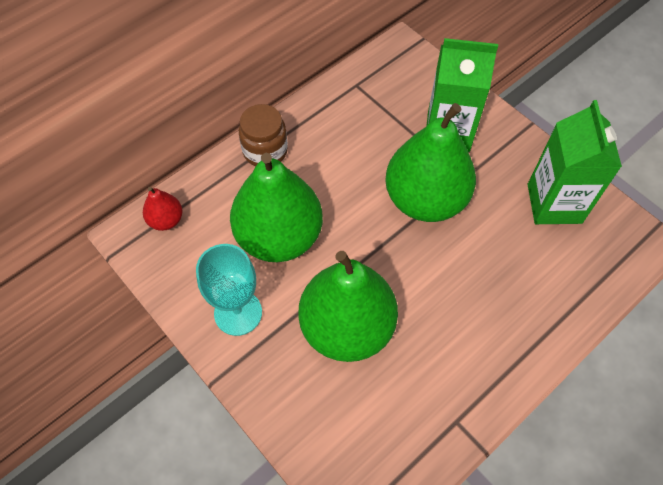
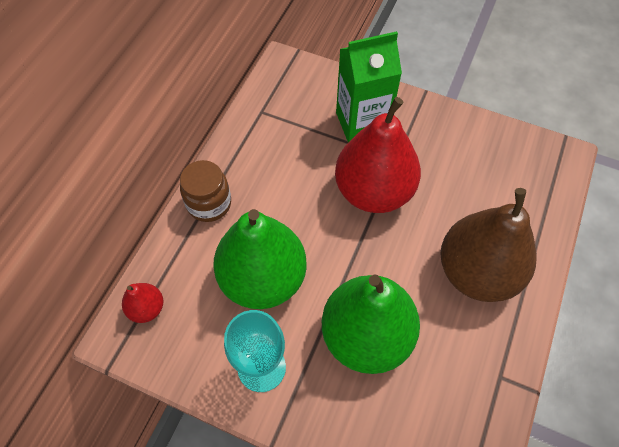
camera: 25 degrees left, 0 degrees up
green pear [385,103,476,222] -> red pear [335,97,421,213]
green carton [528,100,622,224] -> none
none -> brown pear [441,188,537,302]

